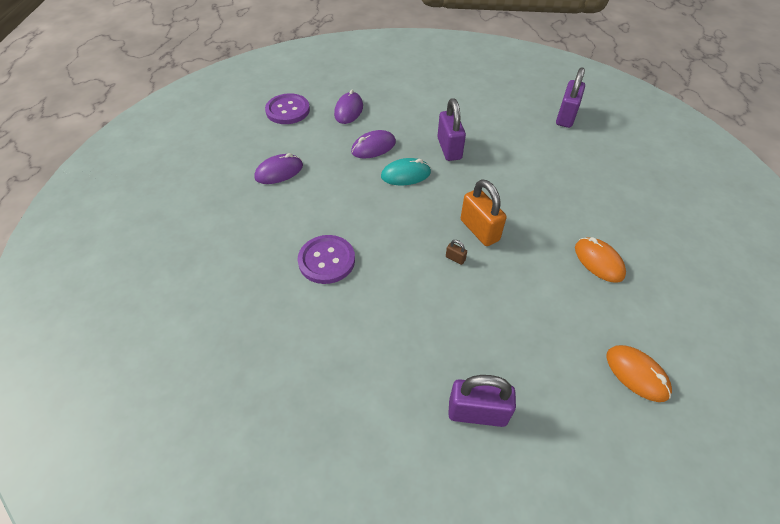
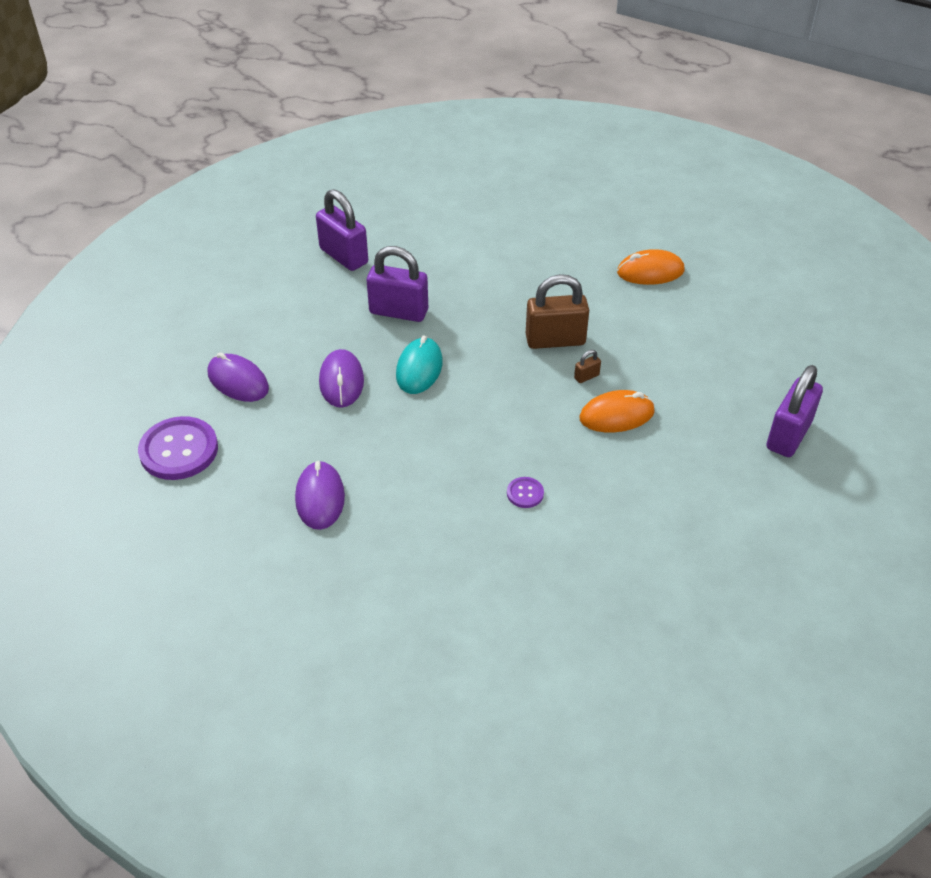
camera: 65 degrees left, 5 degrees down
purple button [298,235,355,284] -> purple button [507,477,544,508], size x0.46
orange padlock [461,179,507,246] -> brown padlock [526,274,589,349]
purple padlock [556,67,585,128] -> purple padlock moved to [316,189,368,271]
orange mouse [607,345,672,402] -> orange mouse moved to [579,390,655,432]

